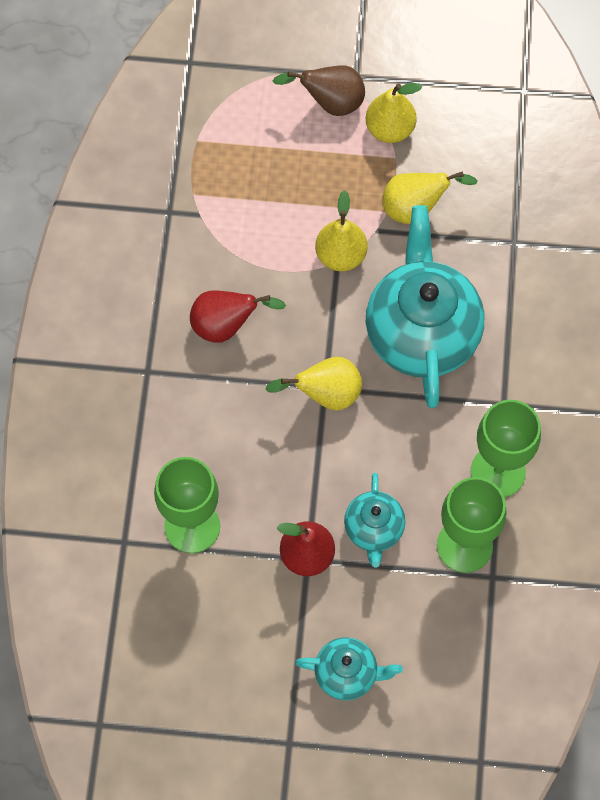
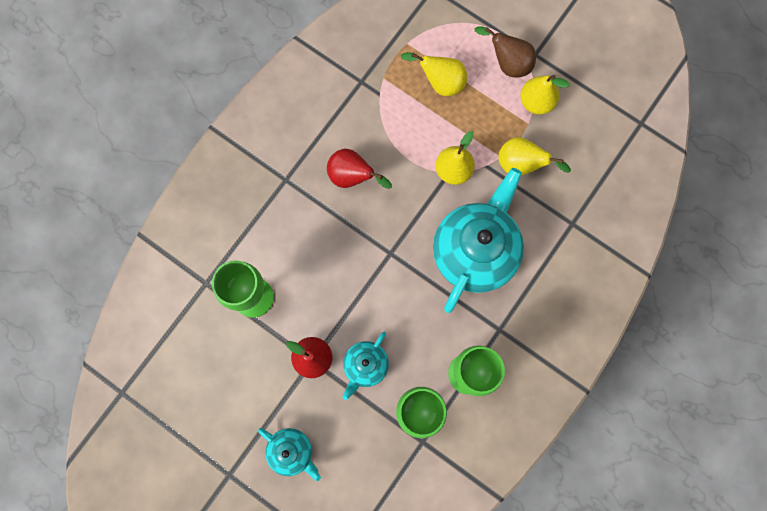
camera: 30 degrees right, 10 degrees up
yellow pear [265,357,362,411] -> yellow pear moved to [401,52,467,96]

